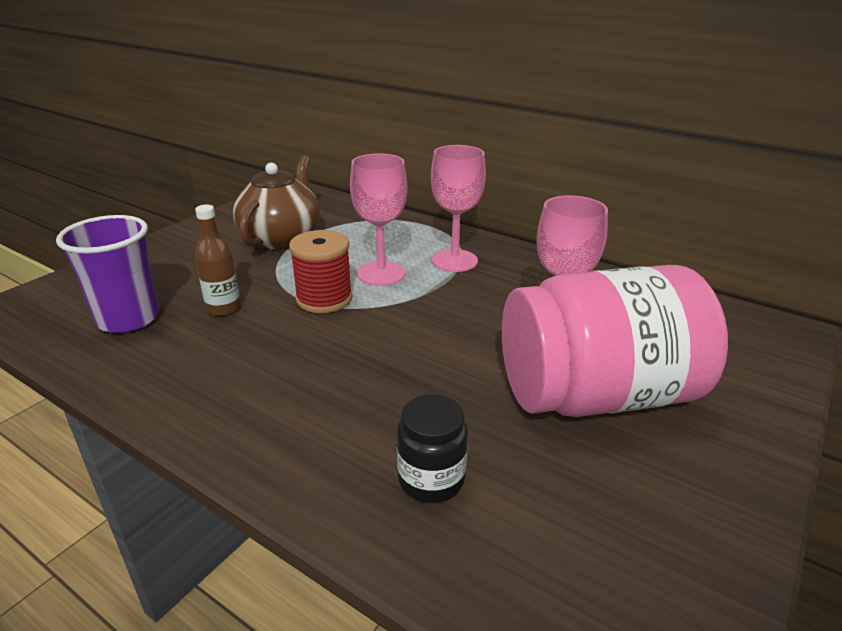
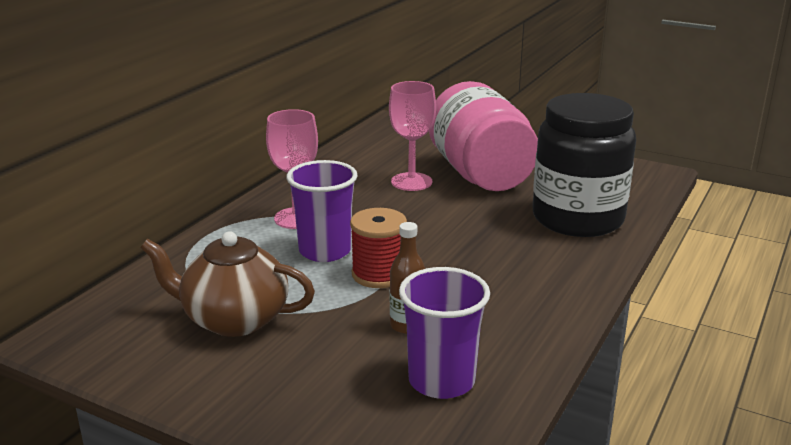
camera: 95 degrees left, 5 degrees down
pink goblet [350,153,407,286] -> purple cup [287,160,358,262]
black jar [397,394,468,503] -> black jar [533,93,636,237], size x2.34

